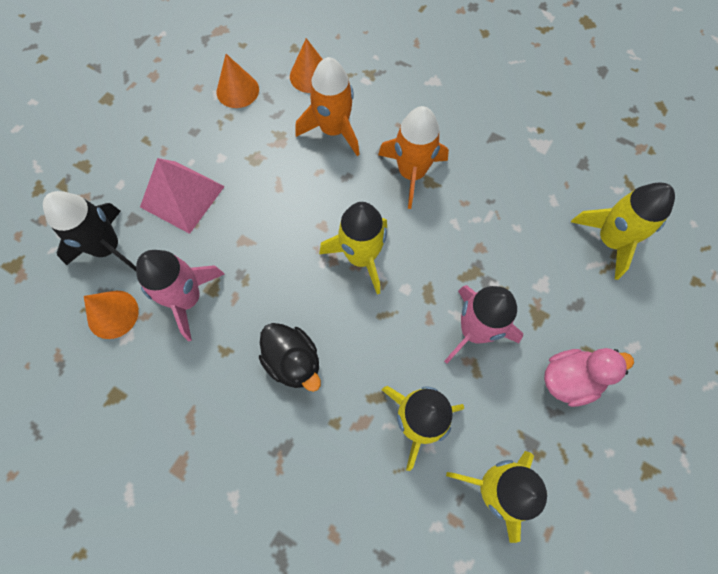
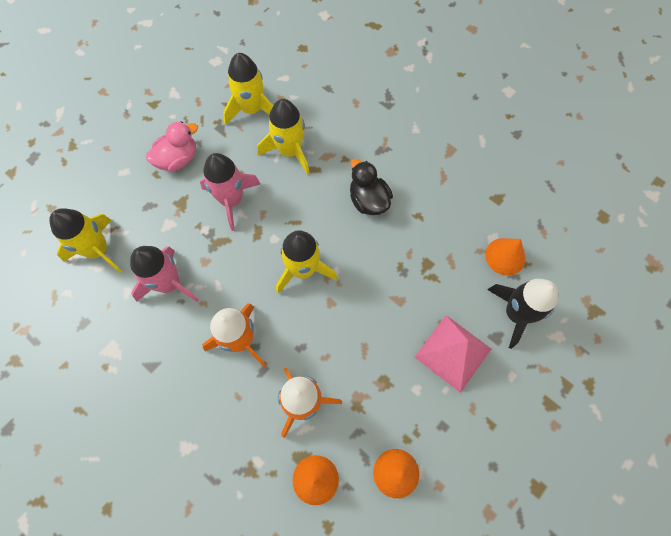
camera: 170 degrees left, 0 degrees up
pink rocket [136,250,225,341] -> pink rocket moved to [130,246,199,302]
pink duck [544,348,634,407] -> pink duck turned 150 degrees clockwise [146,121,198,172]

